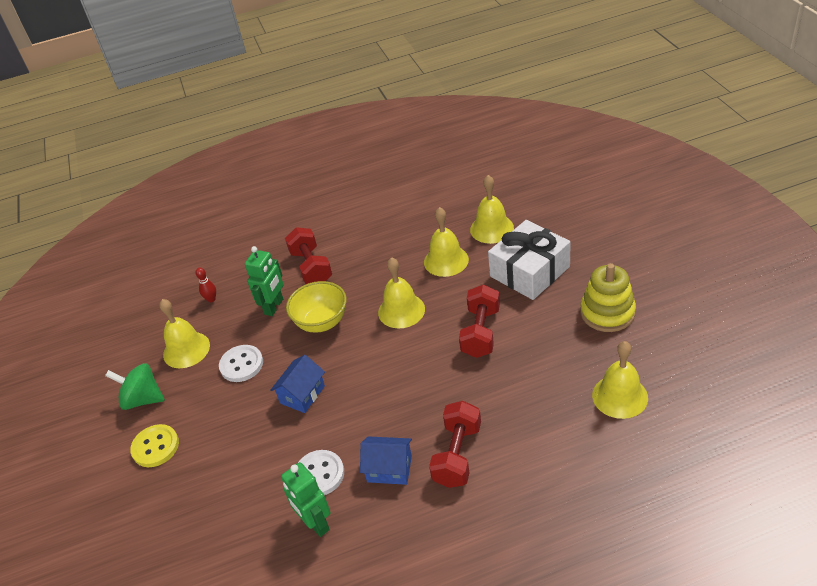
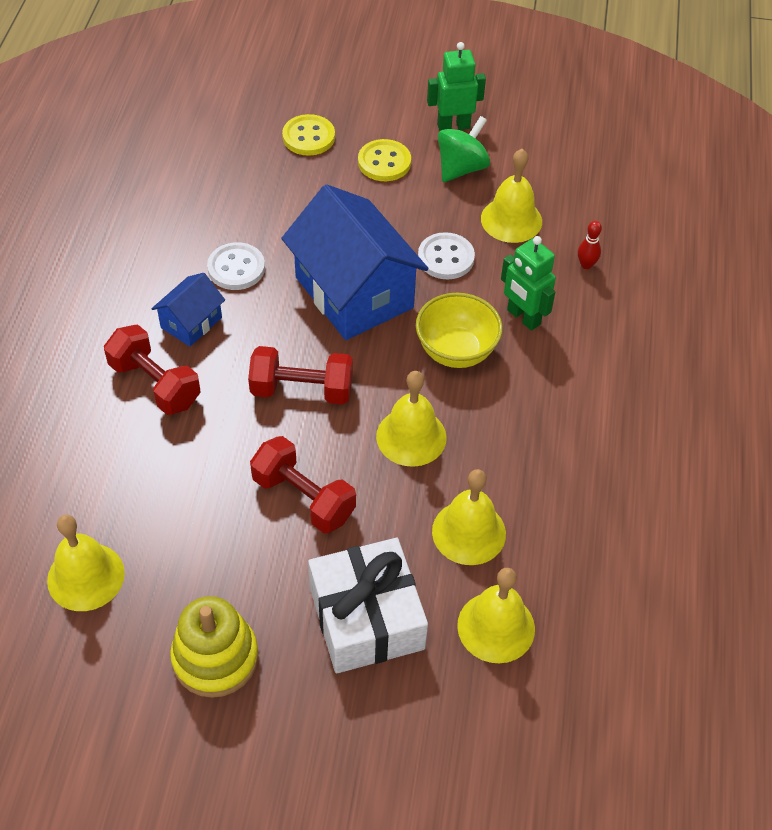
camera: 110 degrees right, 10 degrees up
blue house [270,355,325,413] -> blue house [281,184,428,340], size x2.07
green robot [281,462,331,537] -> green robot moved to [427,42,486,131]
red dumbbell [285,227,332,284] -> red dumbbell moved to [248,346,353,405]
none -> yellow button [282,114,335,156]

